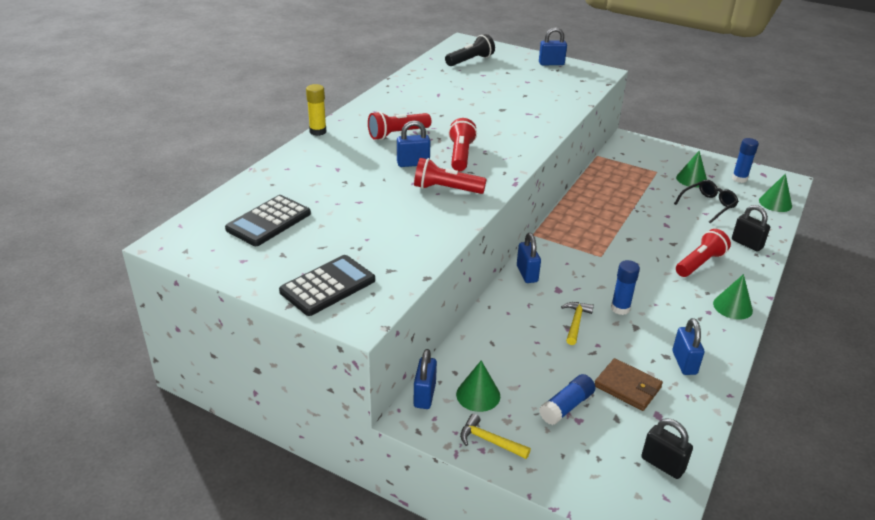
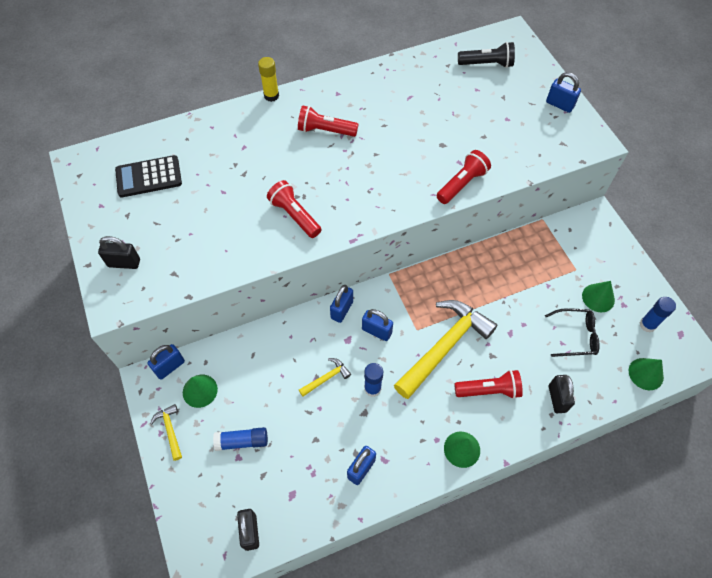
camera: 40 degrees right, 25 degrees up
black calculator [279,255,375,316] -> black padlock [98,236,140,269]
blue padlock [397,120,430,167] -> blue padlock moved to [362,309,393,341]
red flashlight [448,118,477,171] -> red flashlight moved to [436,150,491,204]
brown wallet [595,358,663,411] -> none
none -> yellow hammer [394,300,497,399]

